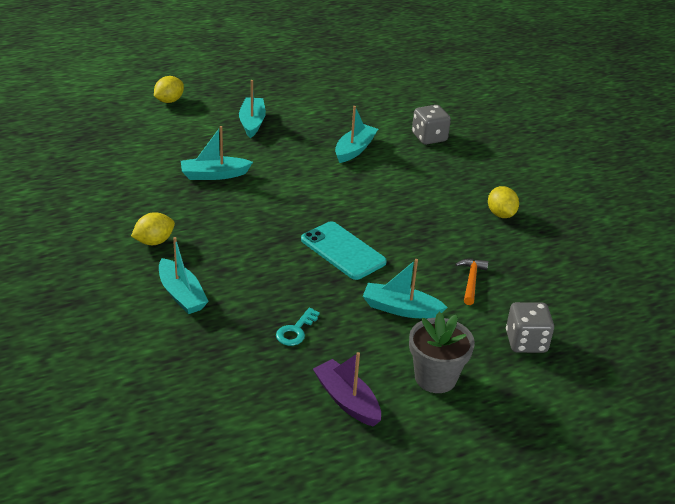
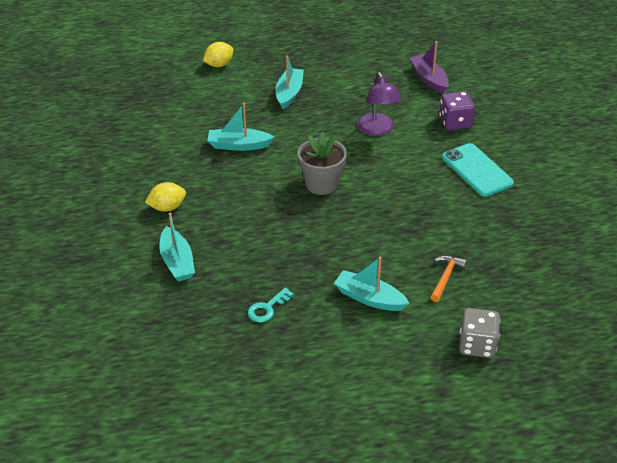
camera: 15 degrees right, 5 degrees up
turquoise phone [301,221,387,280] -> turquoise phone moved to [442,143,514,197]
purple boat [313,352,381,427] -> purple boat moved to [410,41,449,94]
turquoise boat [335,106,378,163] -> purple lamp [358,72,402,136]
grey flower pot [409,311,475,393] -> grey flower pot moved to [297,132,347,195]
grey dice [412,105,451,145] -> purple dice [439,91,475,130]
yellow lemon [488,186,519,218] -> none

